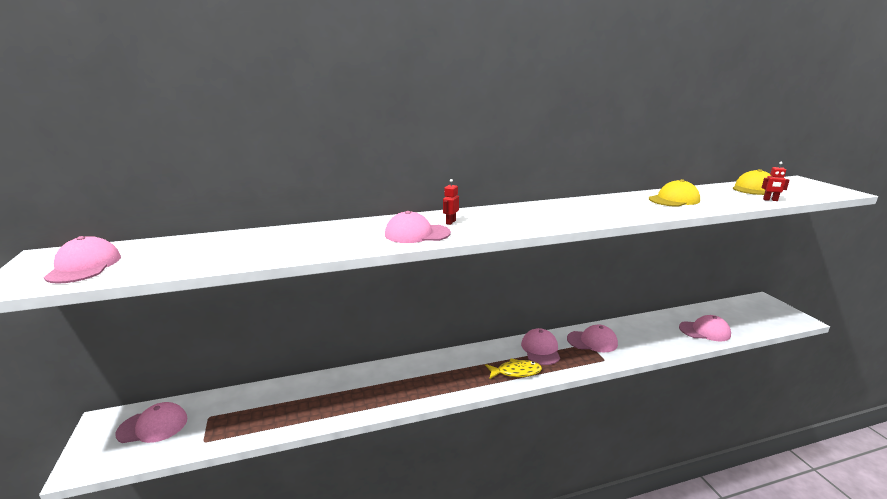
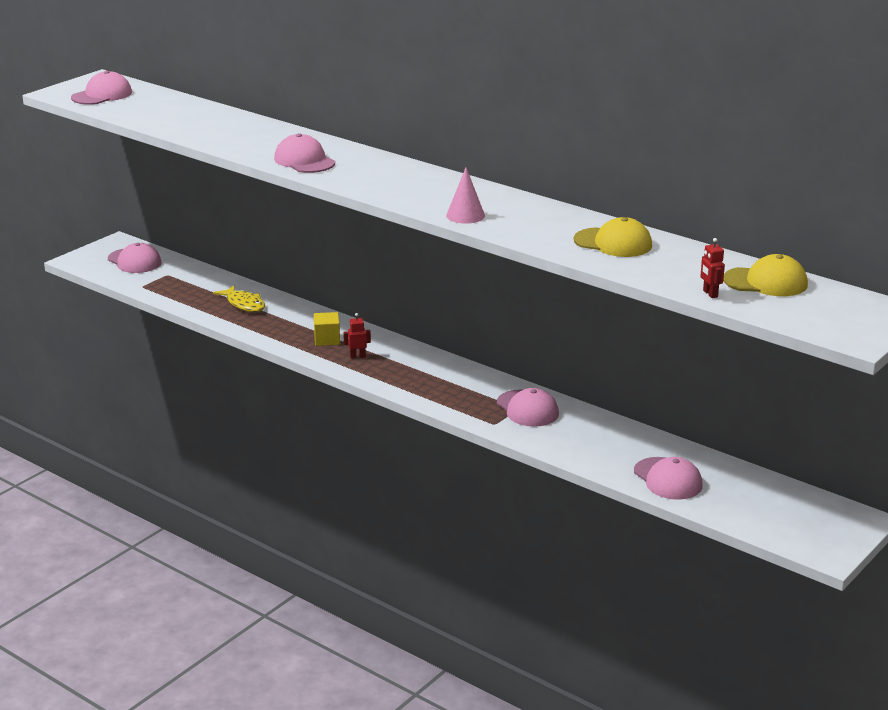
camera: 55 degrees right, 5 degrees up
red robot [443,179,459,225] -> red robot moved to [343,313,371,359]
yellow fish [485,358,542,379] -> yellow fish moved to [213,285,265,312]
pink cap [521,328,560,365] -> none
none -> yellow cube [314,312,340,346]
none -> pink cone [446,168,485,224]

